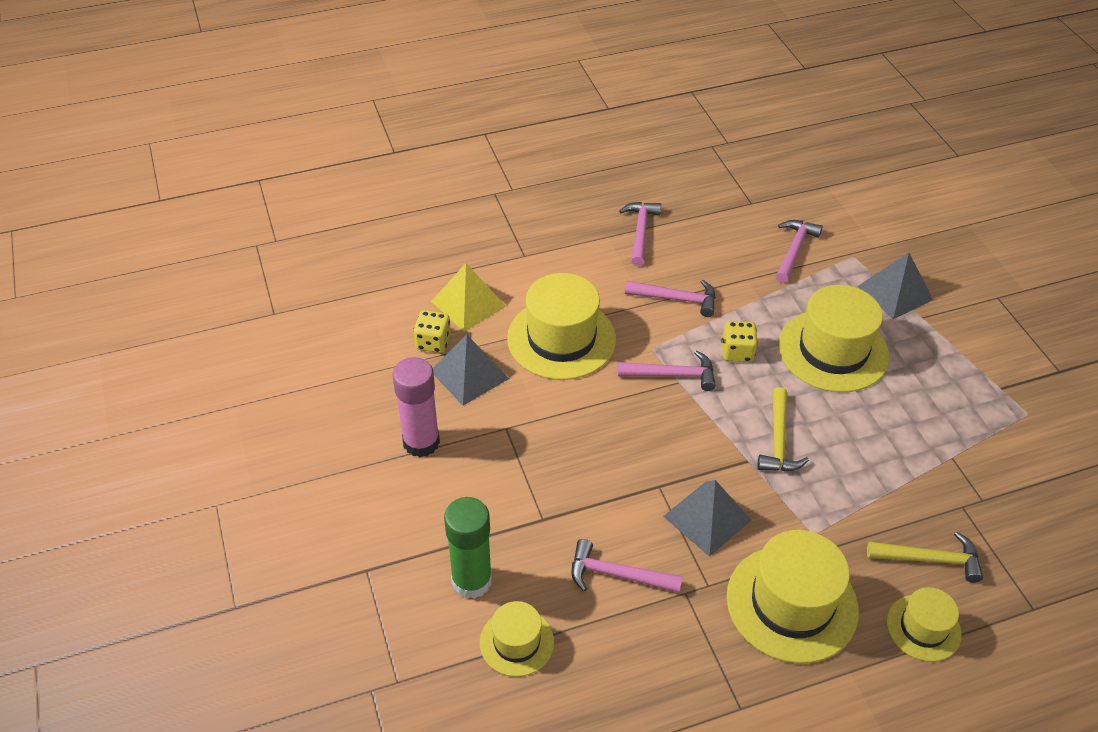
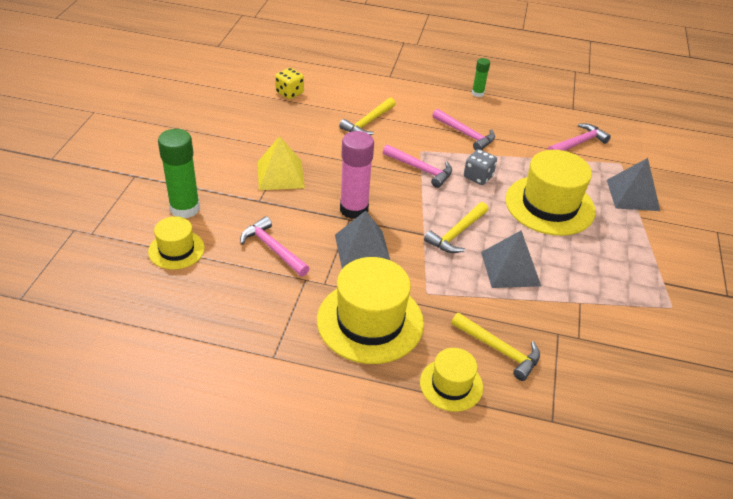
camera: 30 degrees right, 5 degrees down
pink glue stick [392,357,440,457] -> pink glue stick moved to [340,131,374,219]
yellow pyramid [431,263,506,332] -> yellow pyramid moved to [257,136,305,190]
grey pyramid [433,335,509,406] -> grey pyramid moved to [481,231,541,288]
yellow hat [507,273,616,380] -> yellow hammer [339,97,396,135]
pink hammer [619,202,661,266] -> green glue stick [472,58,490,97]
yellow dice [722,321,758,362] -> grey dice [464,149,497,185]

